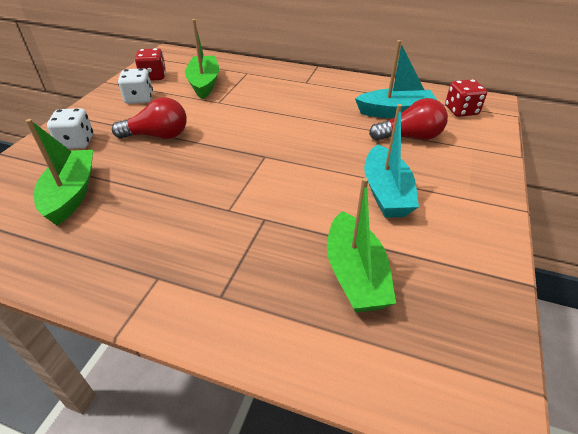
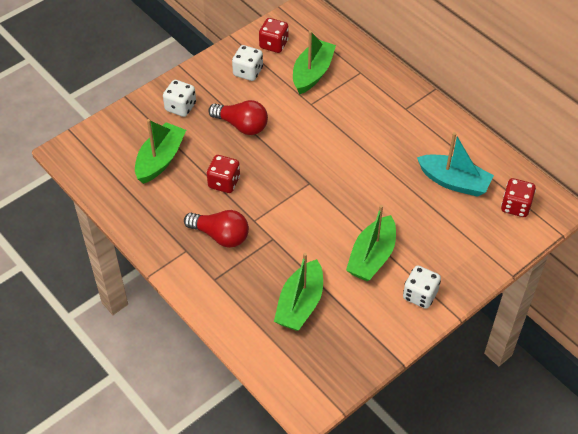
camera: 30 degrees right, 10 degrees up
turquoise boat [364,104,419,218] -> green boat [346,205,396,281]
red light bulb [369,98,448,141] -> red light bulb moved to [184,210,249,248]
none -> red dice [207,155,240,193]
none -> white dice [403,266,441,309]

